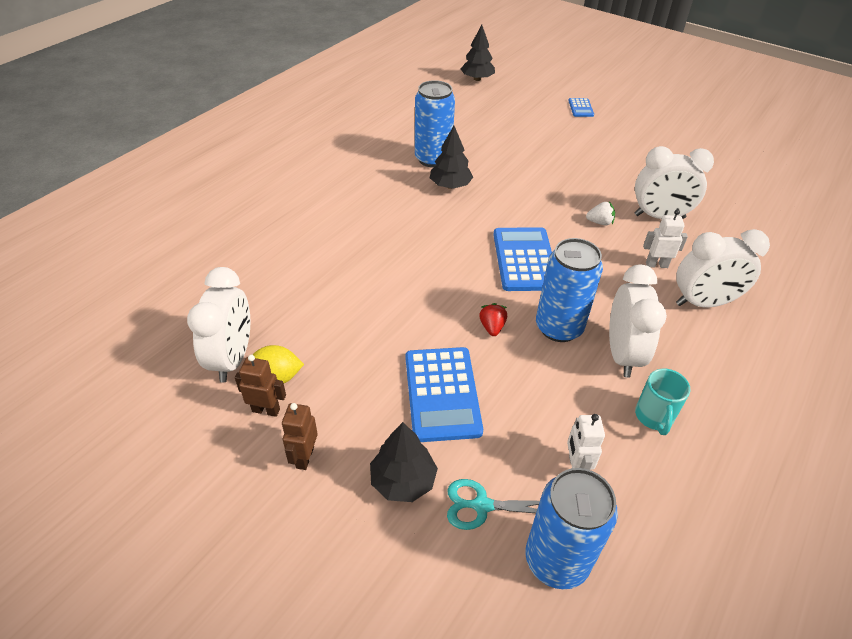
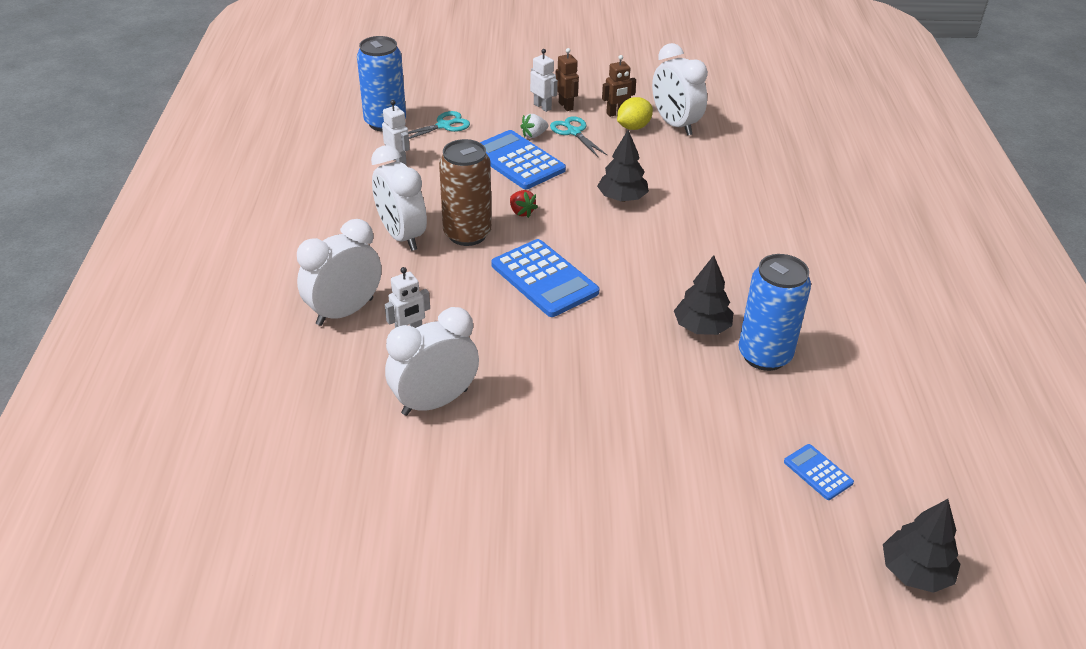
camera: 145 degrees right, 5 degrees down
black tree [370,422,438,502] -> black tree moved to [597,130,649,202]
blue can [536,238,603,342] -> brown can [439,139,492,246]
blue calculator [568,98,594,117] -> blue calculator moved to [784,444,854,500]
white strawberry [586,202,615,226] -> white strawberry moved to [520,114,548,138]
turquoise mug [635,369,690,435] -> none
none -> white robot [530,49,558,112]
none -> turquoise scissors [550,116,608,157]

